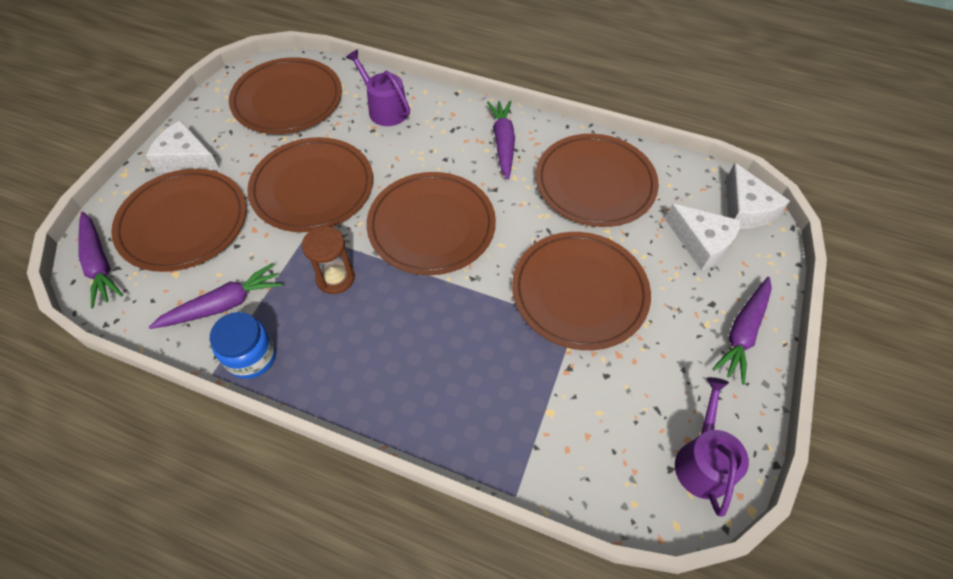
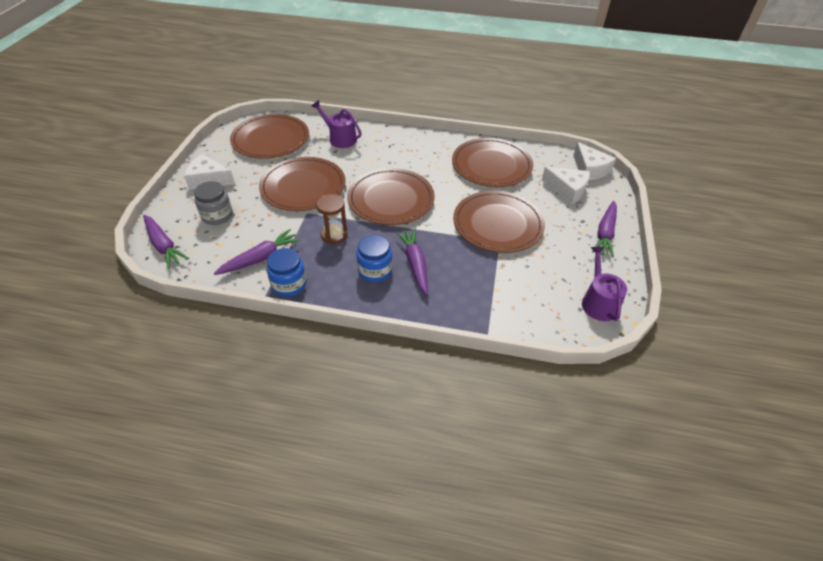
camera: 10 degrees left, 10 degrees down
brown plate [111,169,246,272] -> grey jar [194,181,233,225]
purple carrot [487,101,515,180] -> purple carrot moved to [396,229,428,295]
none -> blue jar [357,235,392,282]

